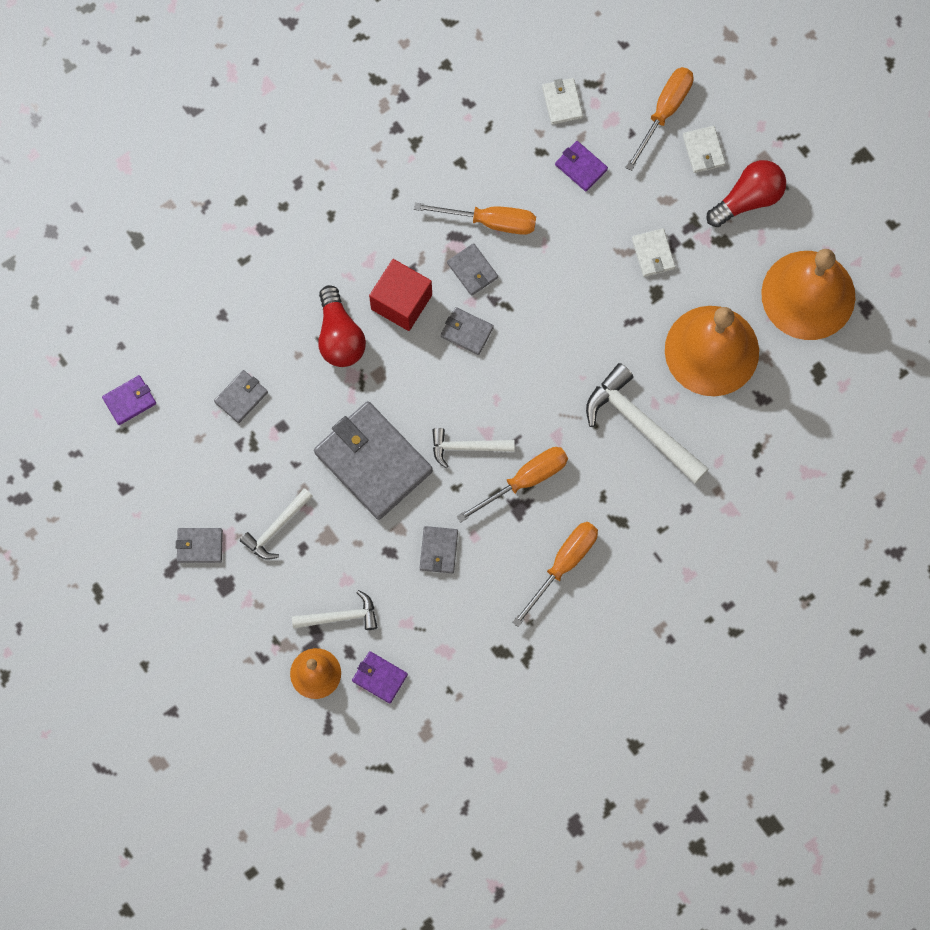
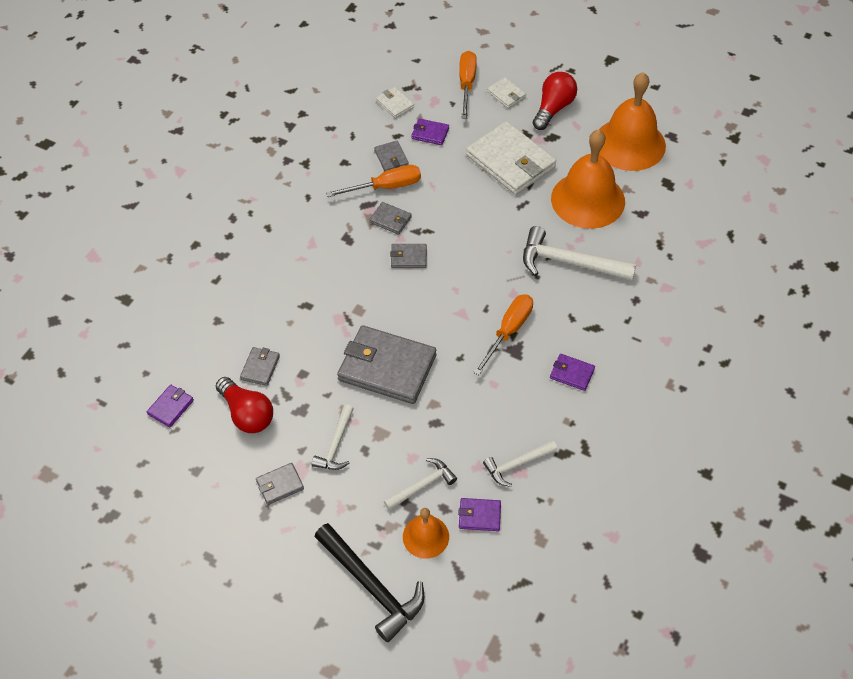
camera: 25 degrees left, 20 degrees down
red light bulb [318,285,366,367] -> red light bulb moved to [216,377,273,433]
red cube [369,259,432,331] -> none
grey wallet [420,526,458,573] -> grey wallet moved to [374,140,409,172]
white hammer [432,428,515,468] -> white hammer moved to [483,440,558,487]
orange screwdriver [512,522,598,627] -> purple wallet [550,354,595,391]
white wallet [632,228,676,277] -> white wallet [466,121,556,195], size x2.20
none -> black hammer [314,523,424,642]

